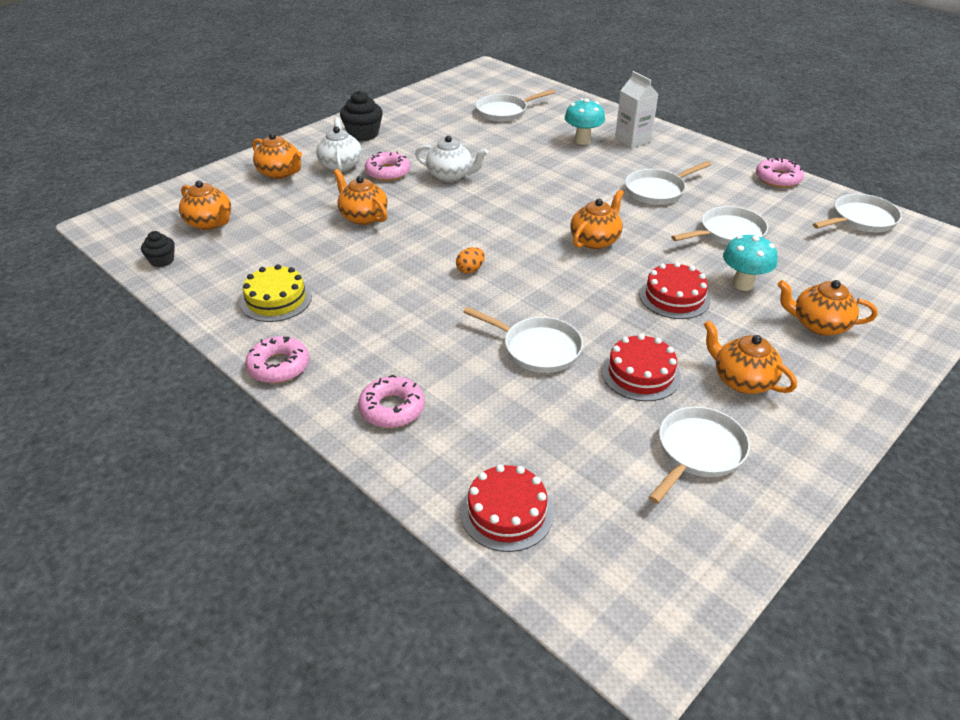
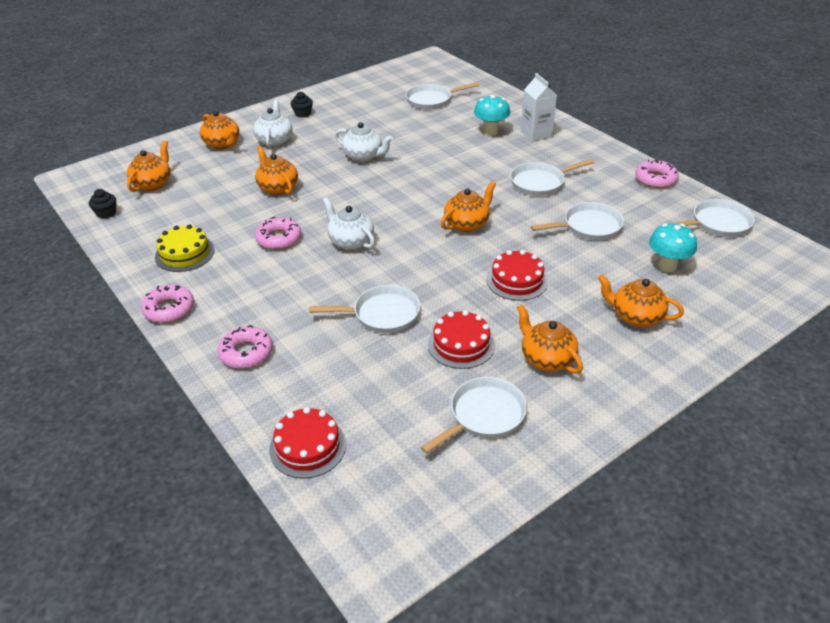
camera: 10 degrees right, 0 degrees up
orange teapot [179,181,231,230] -> orange teapot turned 120 degrees counterclockwise [127,140,171,192]
black cupcake [340,91,383,141] -> black cupcake [291,92,313,118], size x0.60
pink donut [365,152,410,181] -> pink donut moved to [255,217,301,250]
orange egg [456,247,485,274] -> white teapot [323,197,375,250]
white pan [463,307,583,373] -> white pan turned 45 degrees counterclockwise [309,285,420,333]
turquoise mushroom [723,234,777,291] -> turquoise mushroom moved to [649,223,697,272]

